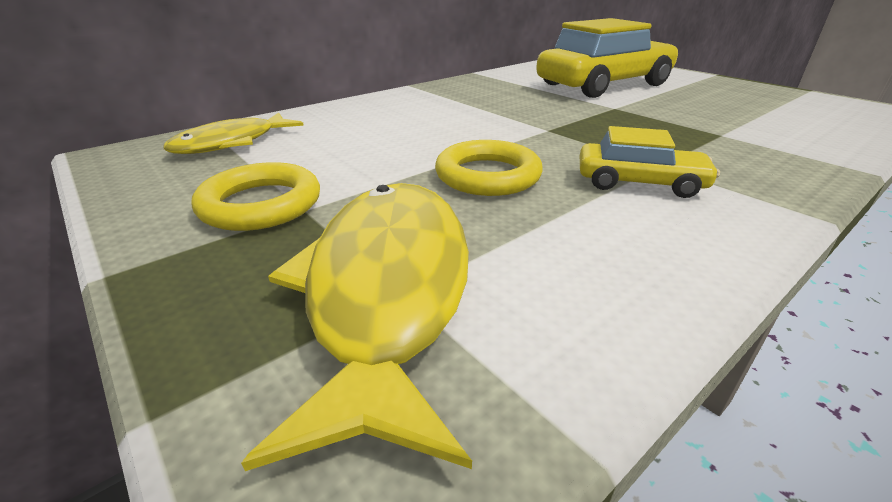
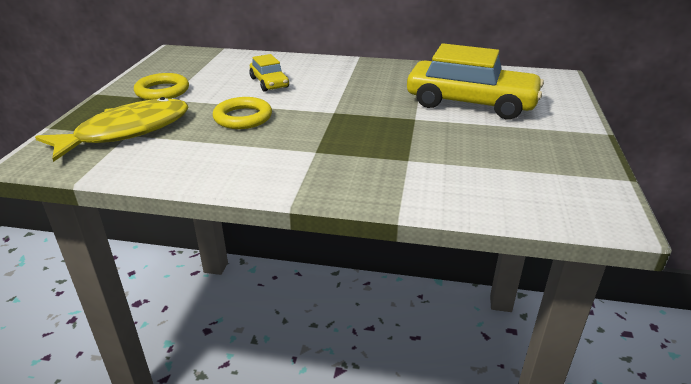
camera: 50 degrees right, 0 degrees up
yellow fish [163,113,304,154] -> none
yellow car [580,126,720,198] -> yellow car moved to [249,54,289,92]

